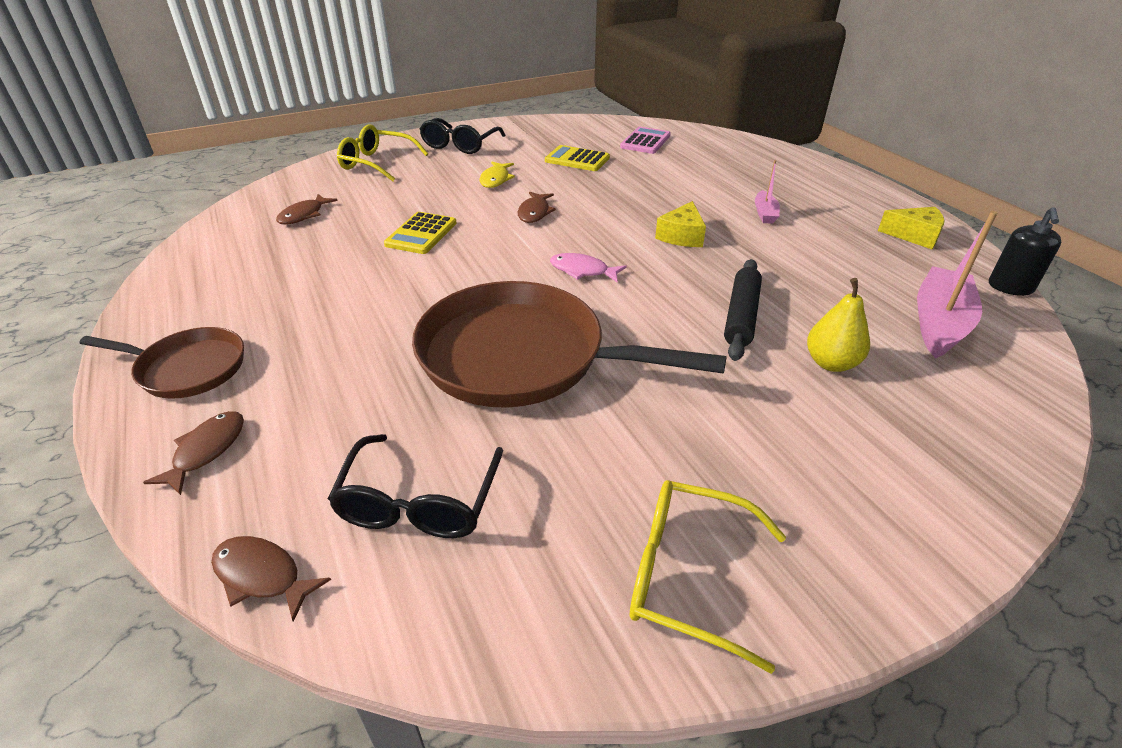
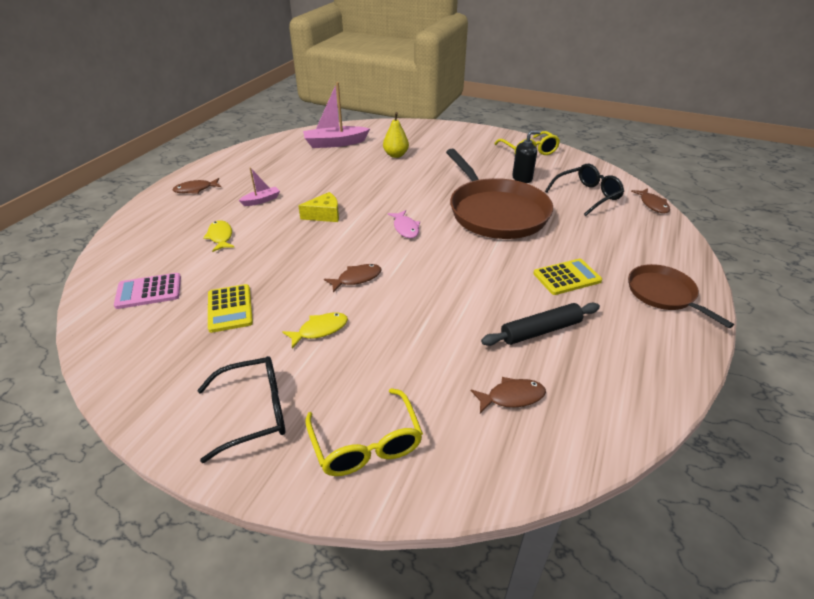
camera: 130 degrees left, 0 degrees up
brown fish [143,411,244,495] -> brown fish moved to [173,178,221,194]
yellow calculator [384,212,457,254] -> yellow calculator moved to [533,259,602,295]
black rolling pin [724,259,762,361] -> black rolling pin moved to [481,303,600,346]
yellow cheese [878,207,945,249] -> none
black soap dispenser [989,207,1061,296] -> black soap dispenser moved to [512,131,541,183]
none -> yellow fish [203,220,235,252]

